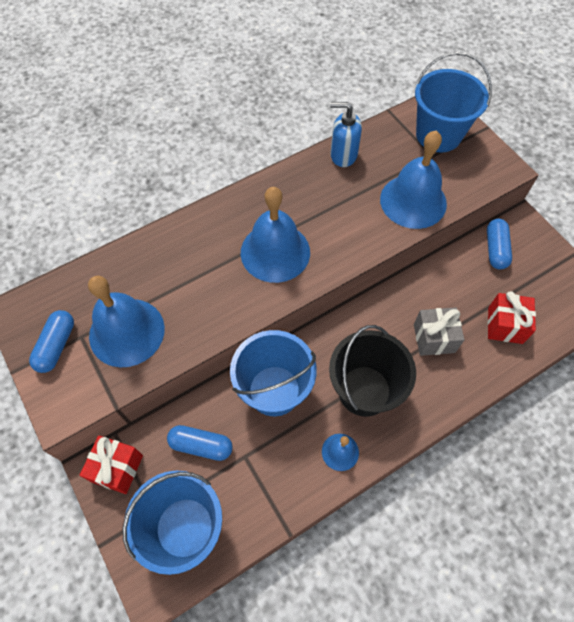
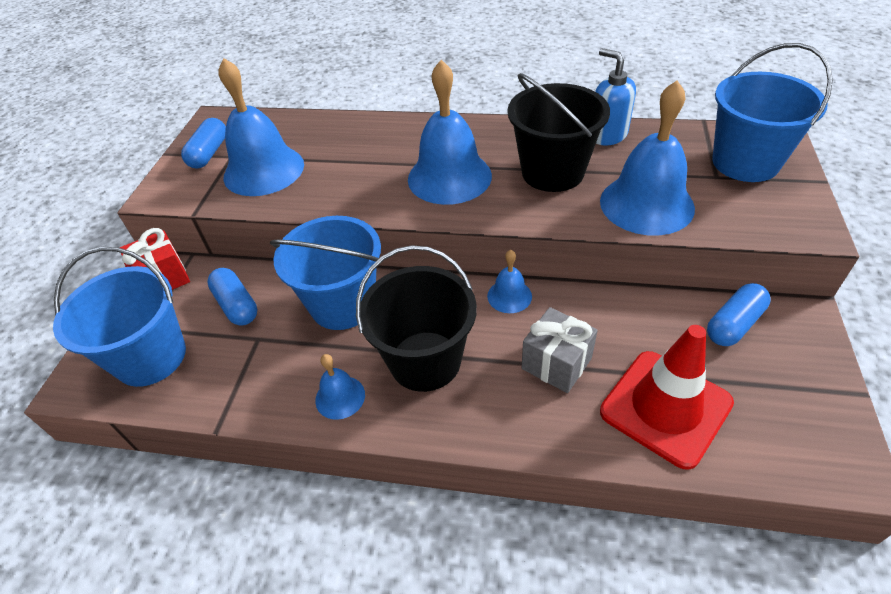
camera: 45 degrees right, 15 degrees down
blue capsule [29,310,74,373] -> blue capsule turned 45 degrees counterclockwise [181,118,226,169]
red gift [488,291,536,344] -> red traffic cone [600,325,734,470]
none -> blue bell [487,250,532,313]
none -> black bucket [507,73,610,192]

